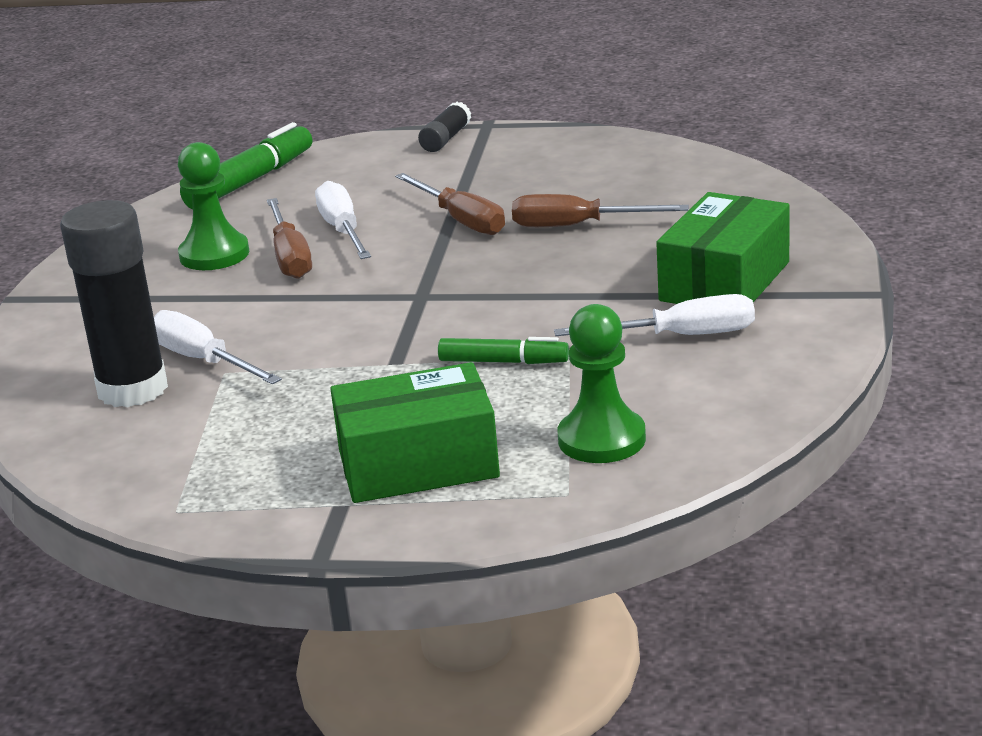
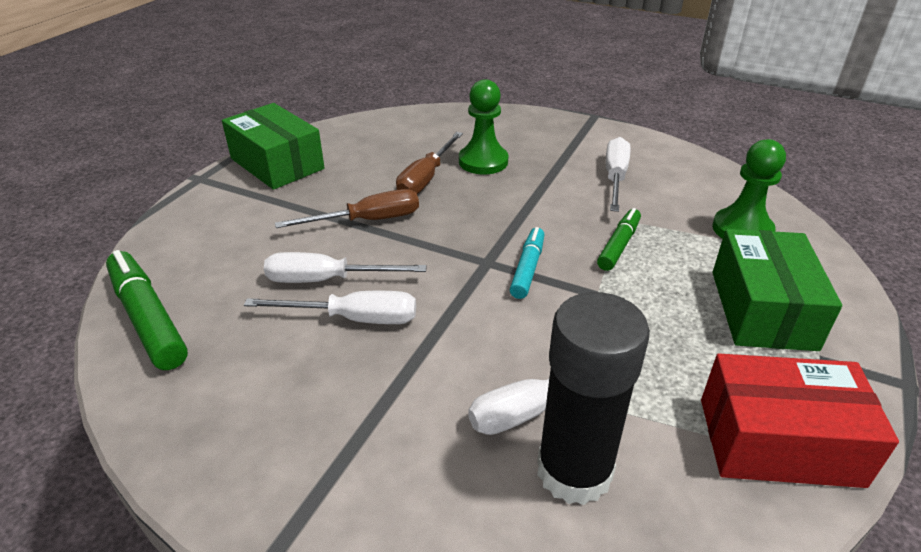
camera: 75 degrees left, 10 degrees up
green pawn [178,142,249,270] -> green pawn moved to [459,79,508,175]
brown screwdriver [267,198,312,279] -> white screwdriver [244,291,416,324]
black glue stick [418,102,471,152] -> none
green box [656,192,789,304] -> green box moved to [222,103,325,190]
none -> turquoise marker [510,227,544,299]
none -> red box [701,354,899,488]

